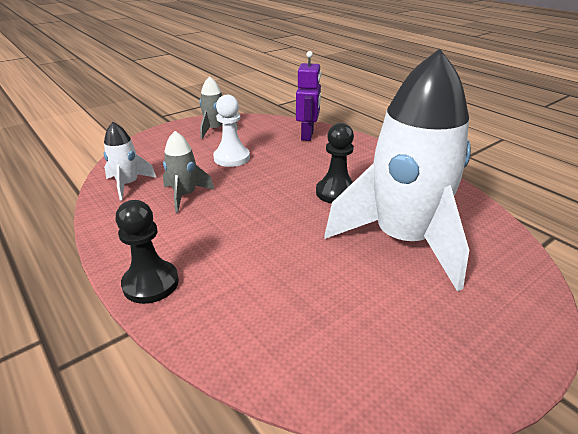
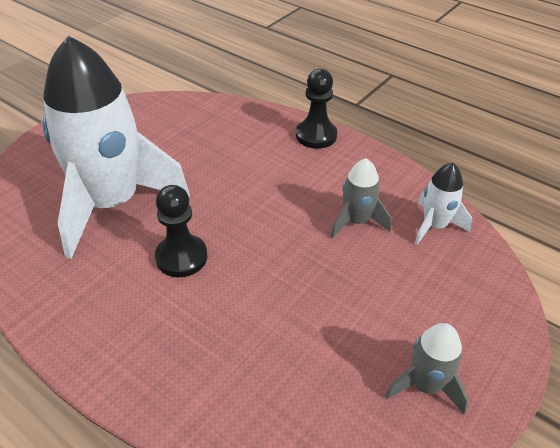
camera: 165 degrees right, 10 degrees up
white pawn [213,95,250,167] -> none
purple robot [296,51,321,141] -> none

